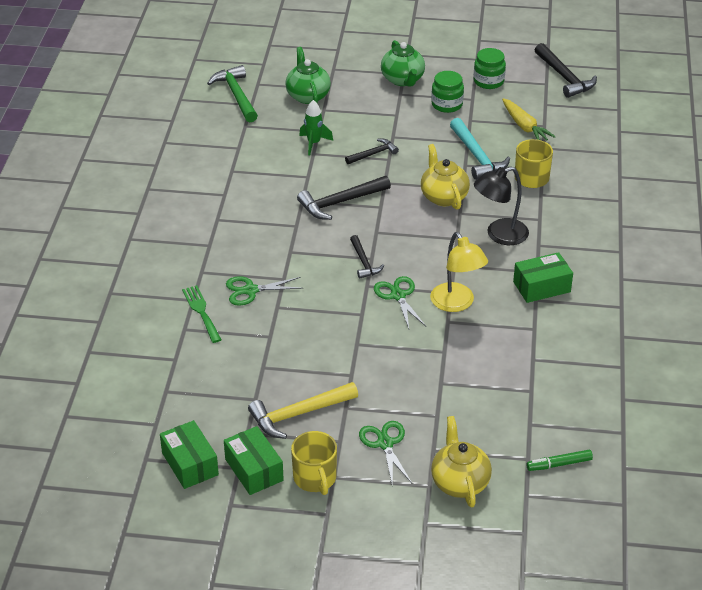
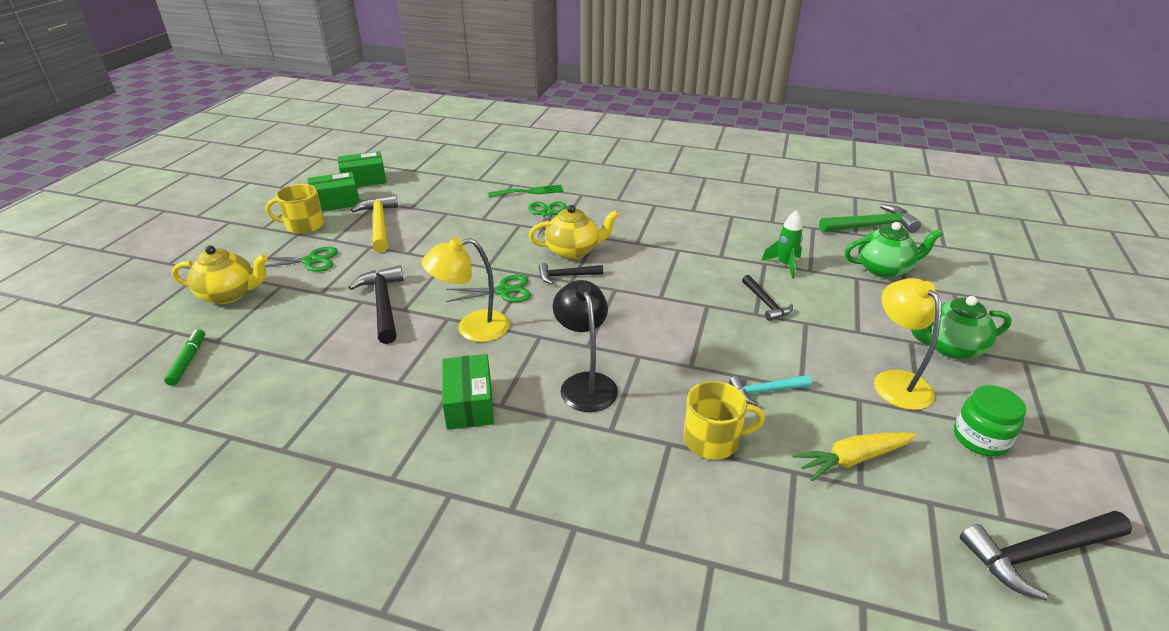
camera: 100 degrees right, 5 degrees down
black hammer [297,176,391,220] -> black hammer moved to [348,265,404,344]
yellow teapot [421,144,470,210] -> yellow teapot moved to [529,205,619,259]
green jar [431,71,464,113] -> yellow lamp [874,278,941,410]
turquoise hammer [450,118,510,180] -> turquoise hammer [729,375,812,406], size x0.60

